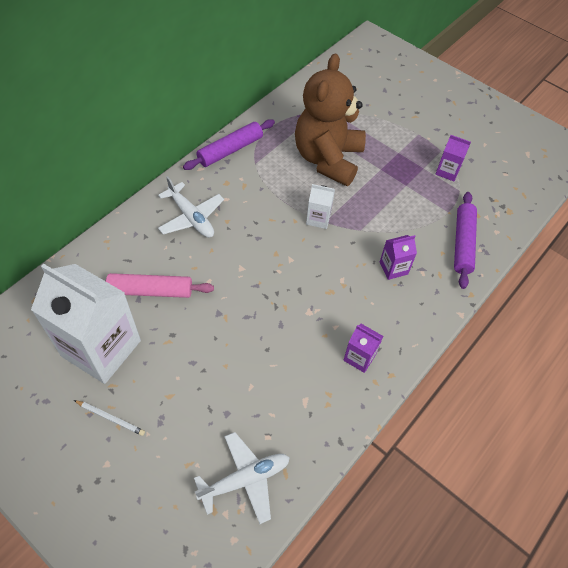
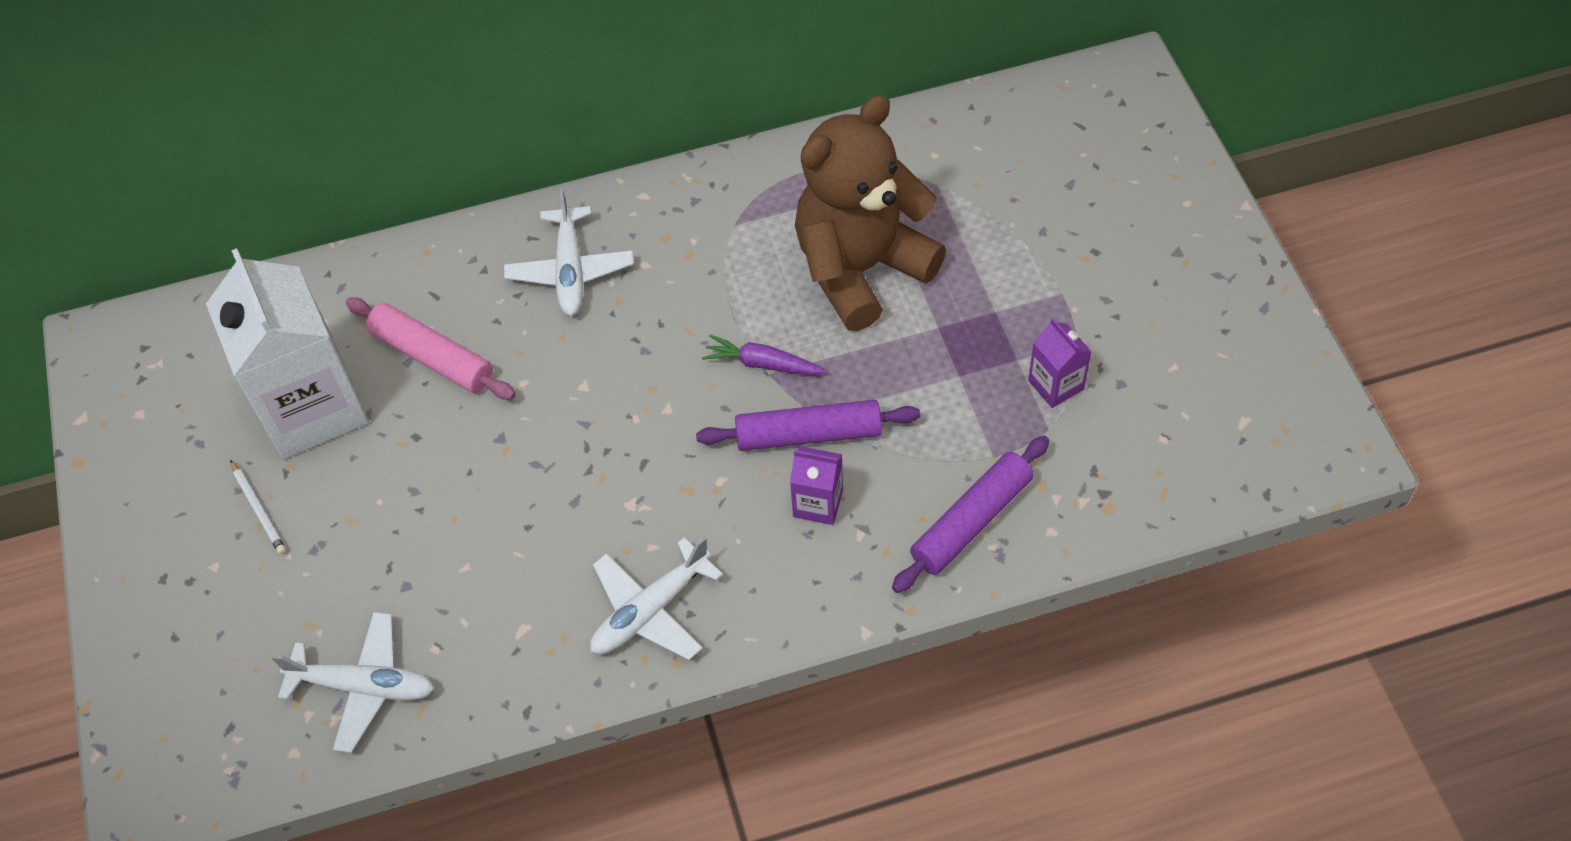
camera: 40 degrees right, 0 degrees up
purple rolling pin [183,119,275,170] -> purple rolling pin moved to [696,400,920,451]
white carton [306,184,335,229] -> purple carrot [702,334,827,375]
purple carton [343,324,383,373] -> white plane [590,537,723,660]

